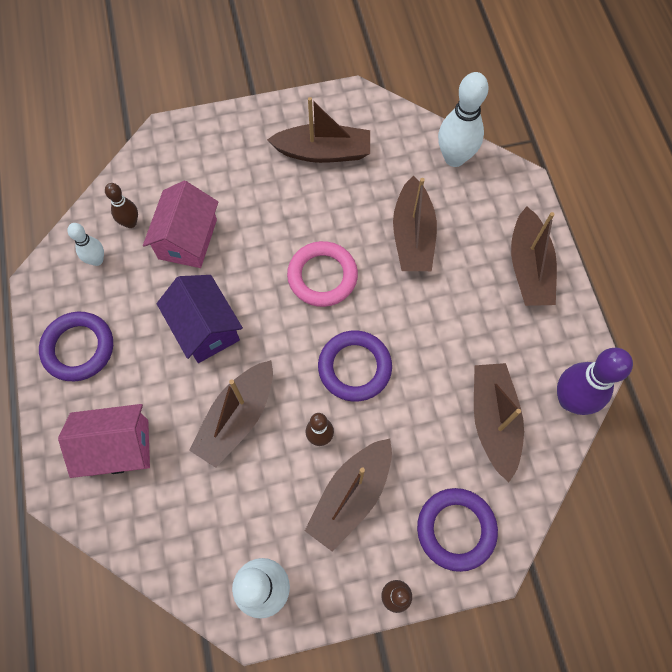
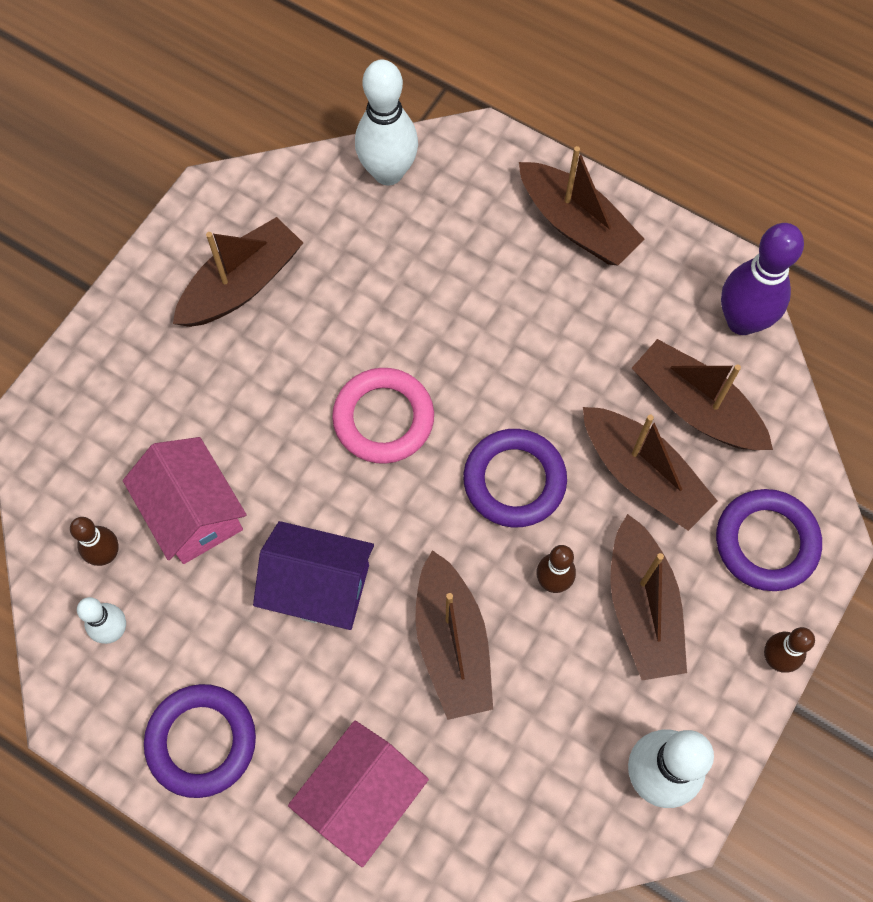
camera: 45 degrees left, 0 degrees up
brown boat [393,176,437,271] -> brown boat moved to [583,407,718,531]

